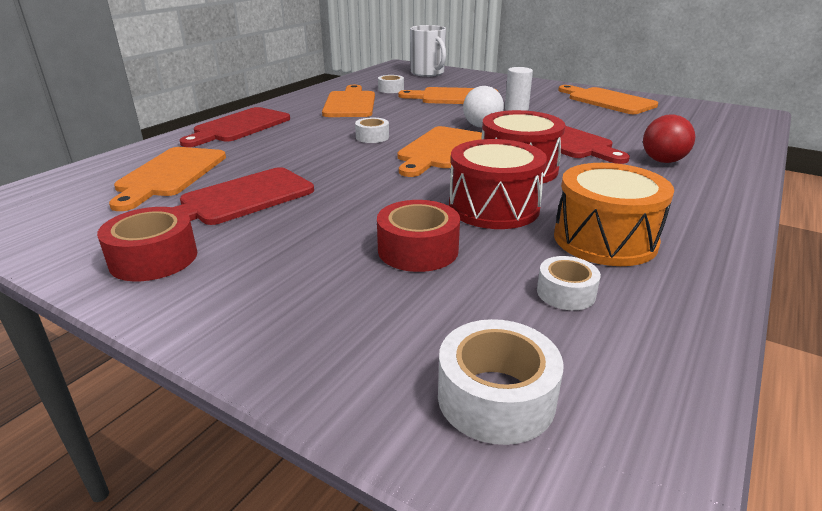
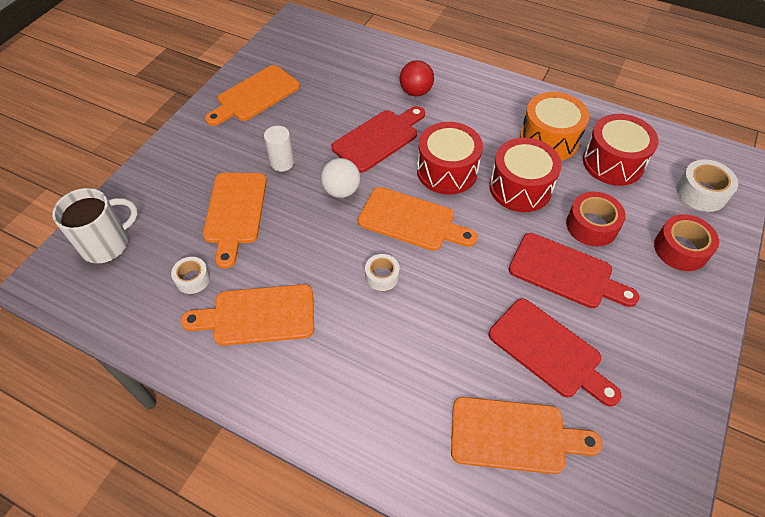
camera: 95 degrees left, 25 degrees up
red tape [97,207,197,281] -> red tape moved to [654,214,719,271]
red cutting board [179,107,290,147] -> red cutting board moved to [508,233,639,308]
white tape [537,256,601,310] -> red drum [583,114,659,186]

